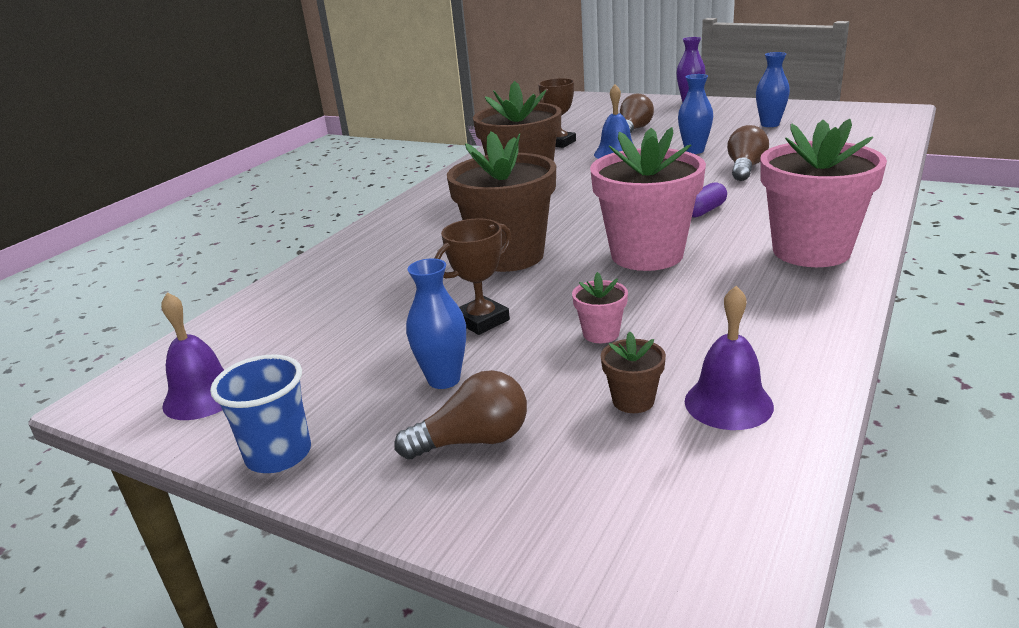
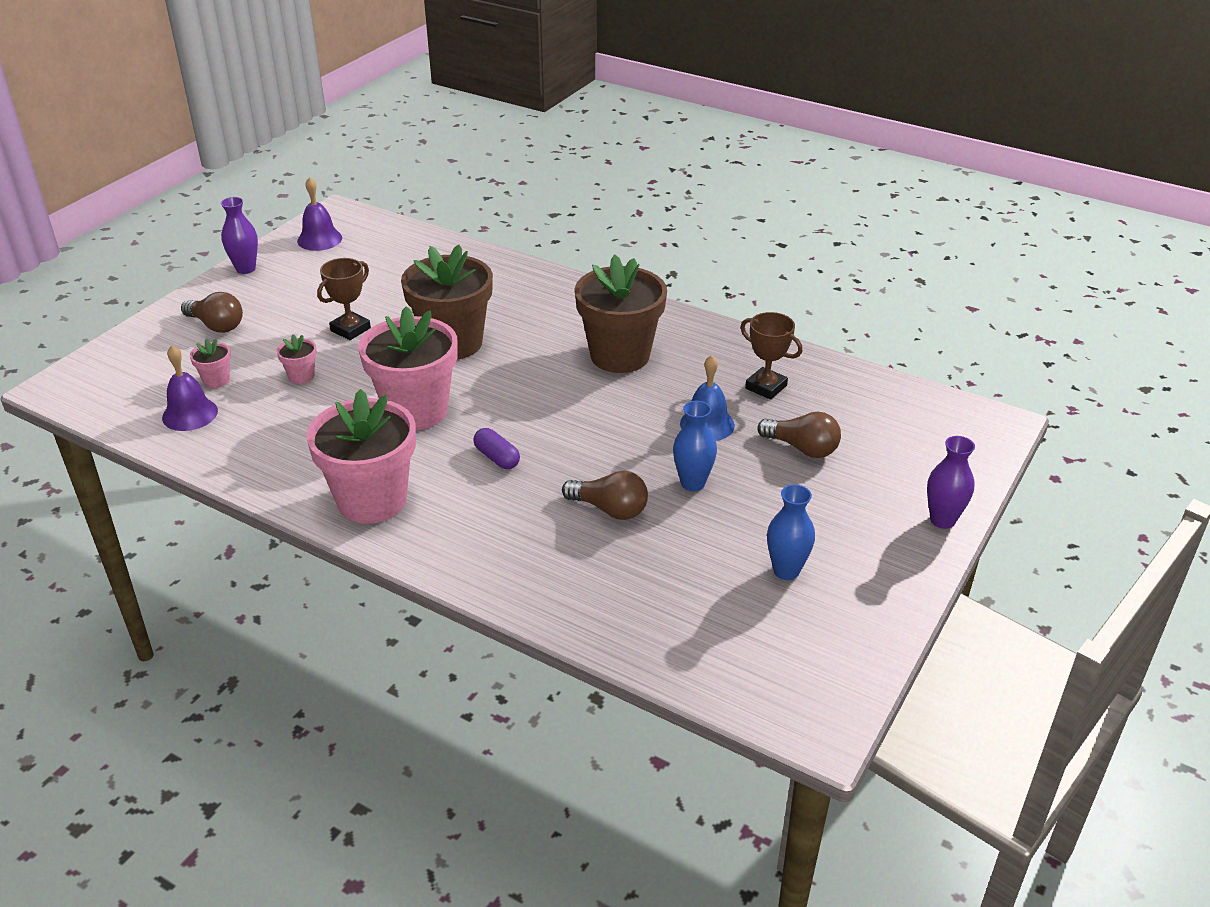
camera: 90 degrees right, 10 degrees up
blue cup [210,354,311,473] -> purple vase [221,197,258,274]
brown light bulb [394,370,527,460] -> brown light bulb turned 45 degrees counterclockwise [181,292,243,333]
blue vase [406,258,466,389] -> none
brown trophy [434,218,512,335] -> brown trophy turned 75 degrees clockwise [317,258,371,340]
brown flower pot [601,332,666,413] -> pink flower pot [190,338,231,388]

